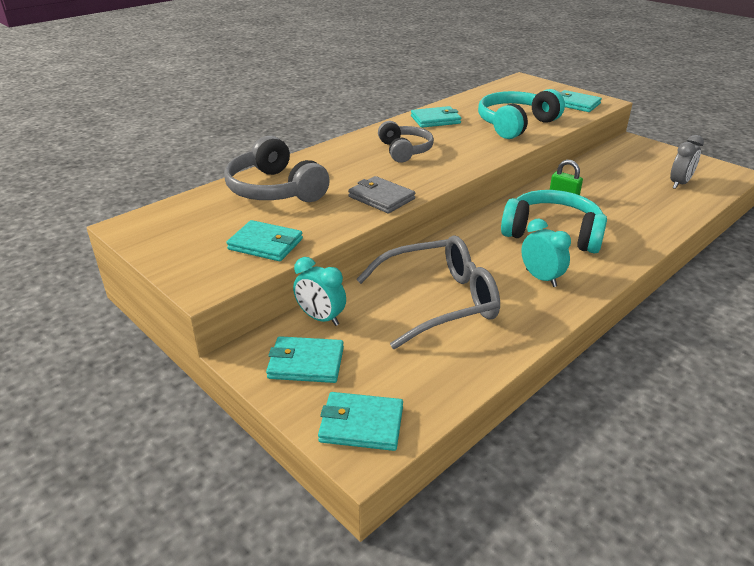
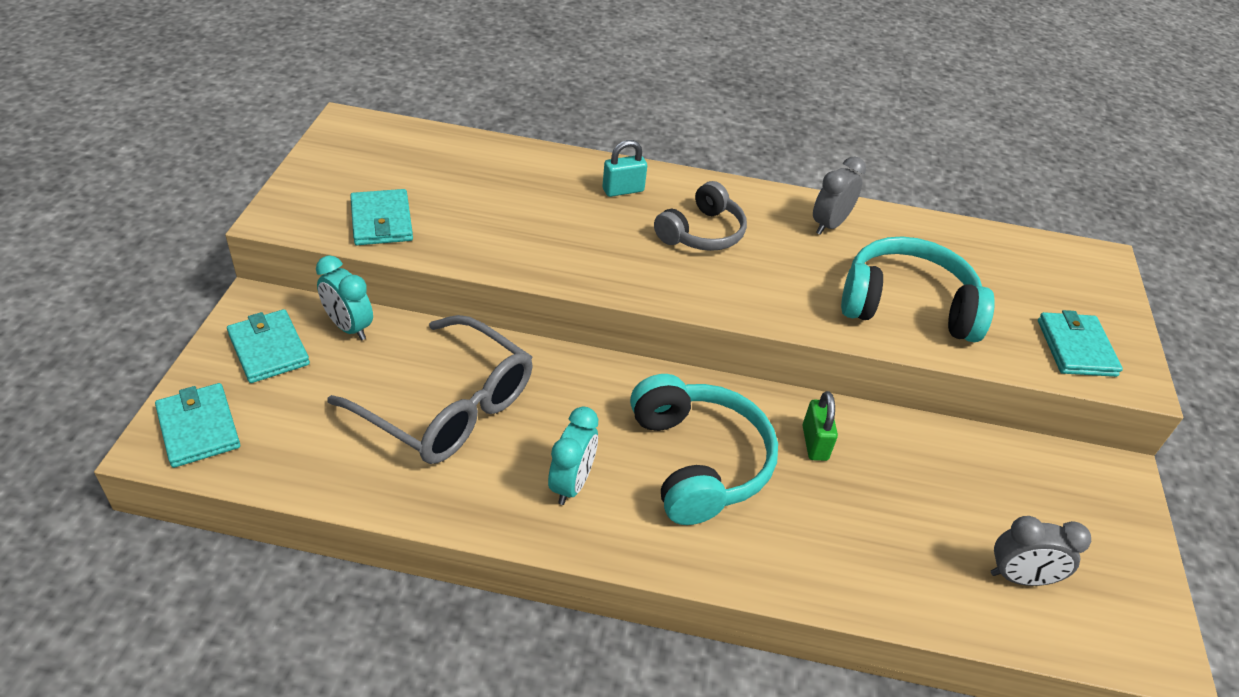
camera: 50 degrees right, 10 degrees up
grey headphones [224,136,330,202] -> none
turquoise clock [293,257,346,326] -> turquoise clock turned 45 degrees counterclockwise [316,255,373,340]
grey wallet [348,176,415,213] -> none
turquoise wallet [411,106,462,128] -> grey clock [813,156,866,235]
none -> turquoise padlock [602,140,647,197]

